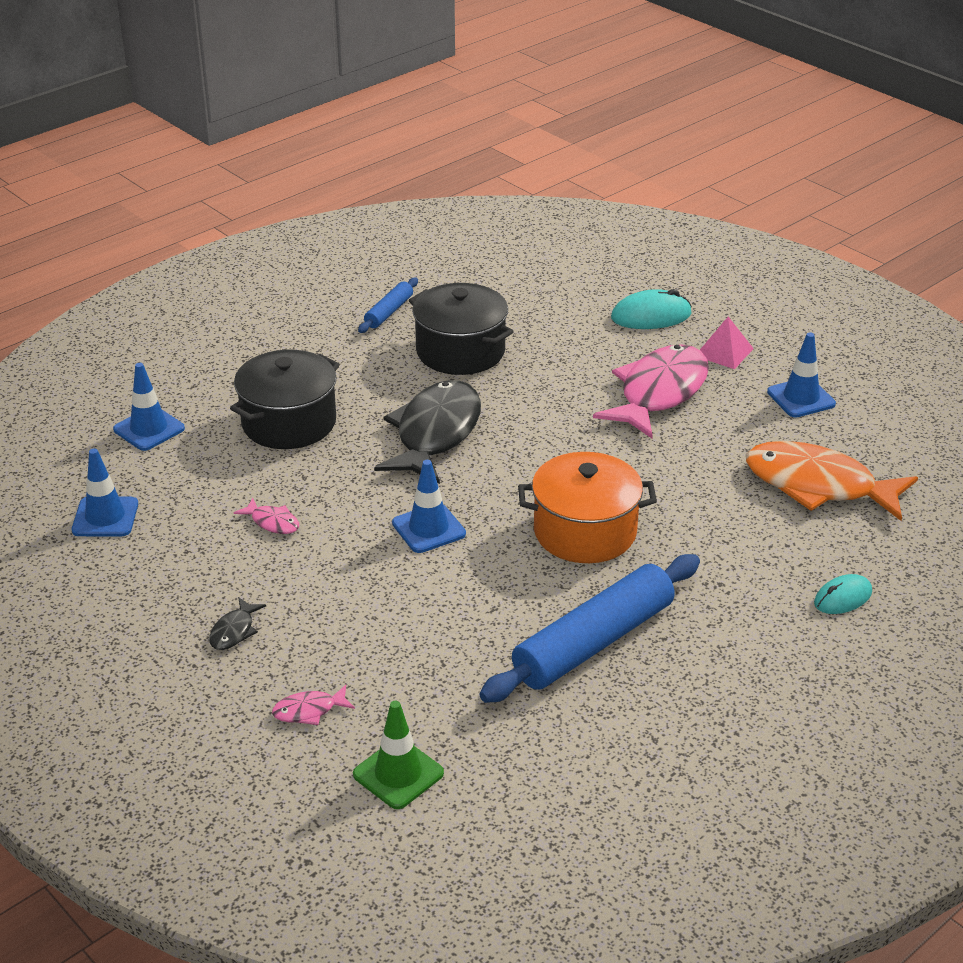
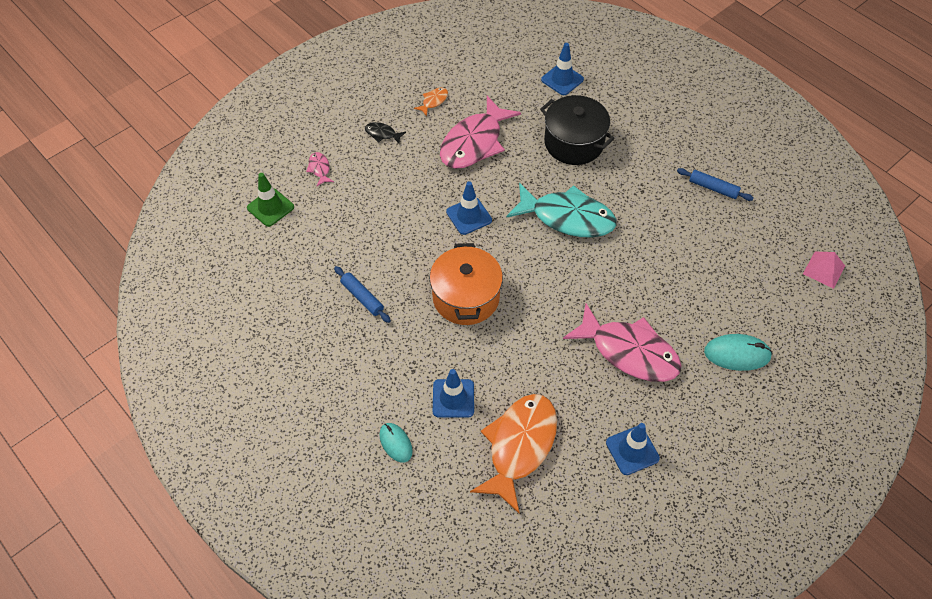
camera: 90 degrees right, 20 degrees up
blue traffic cone [72,448,138,536] -> blue traffic cone moved to [433,369,474,418]
pink fish [234,498,299,534] -> pink fish [440,96,521,169], size x2.44
black fish [374,380,481,484] -> turquoise fish [506,183,617,237]
black pot [409,283,514,375] -> none
blue rolling pin [479,554,700,703] -> blue rolling pin [334,266,391,323], size x0.48
turquoise mouse [611,289,692,329] -> turquoise mouse turned 75 degrees counterclockwise [704,334,772,371]
pink pyramid [700,317,754,369] -> pink pyramid moved to [803,252,845,289]
none -> orange fish [414,88,448,116]

